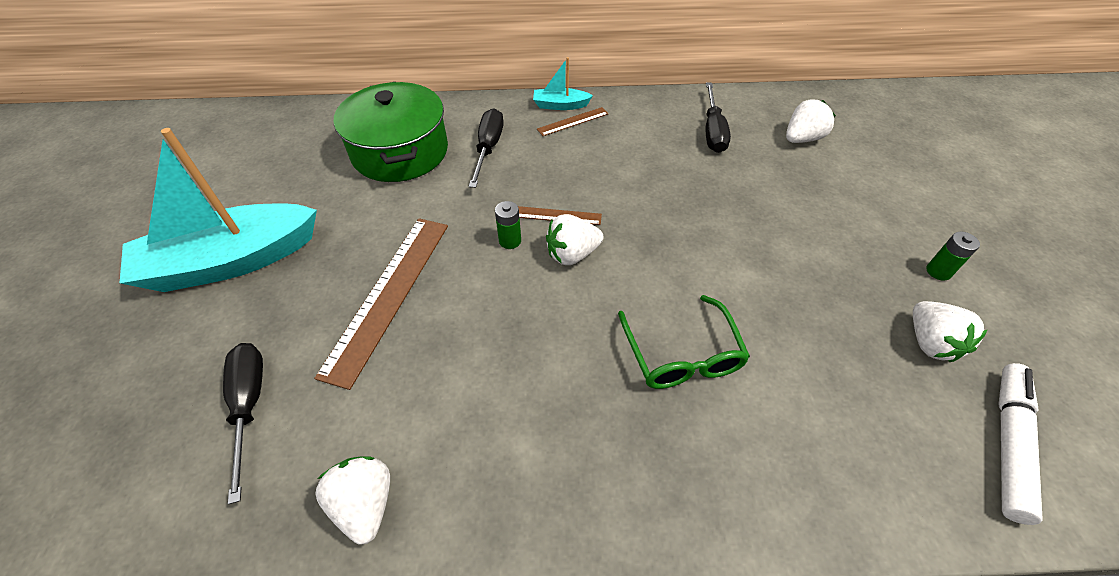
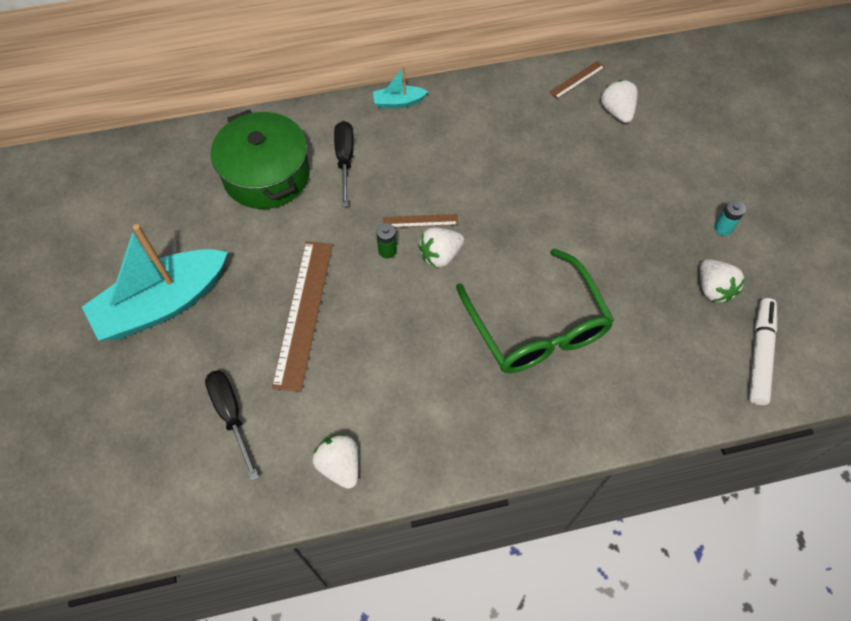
camera: 10 degrees left, 10 degrees up
brown ruler [537,107,609,136] -> brown ruler moved to [549,61,605,99]
green glasses [618,295,750,389] -> green glasses [456,248,614,373], size x1.58
black screwdriver [706,82,731,153] -> none
white strawberry [786,99,836,143] -> white strawberry turned 60 degrees counterclockwise [601,80,638,123]
green battery [926,232,980,281] -> turquoise battery [714,200,746,236]

